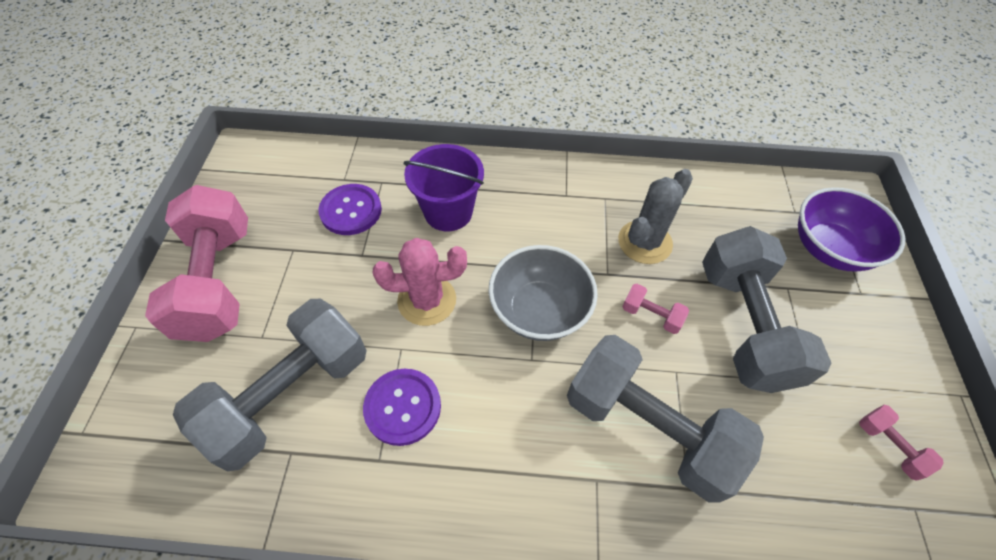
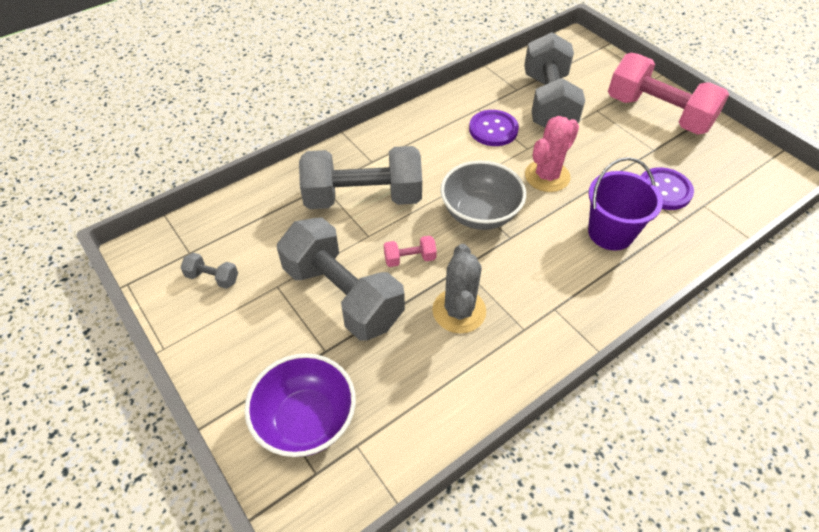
camera: 140 degrees right, 5 degrees down
pink dumbbell [859,405,944,481] -> grey dumbbell [181,253,238,289]

